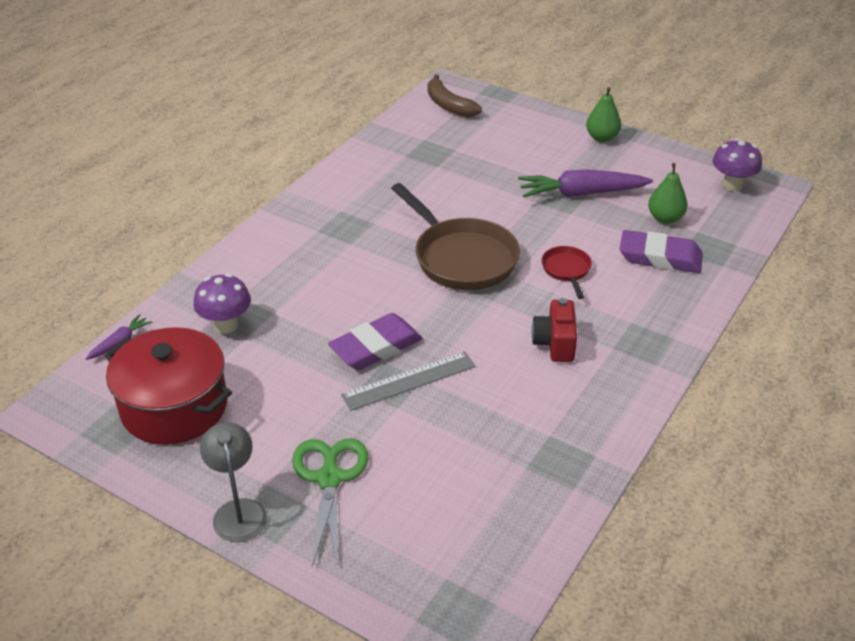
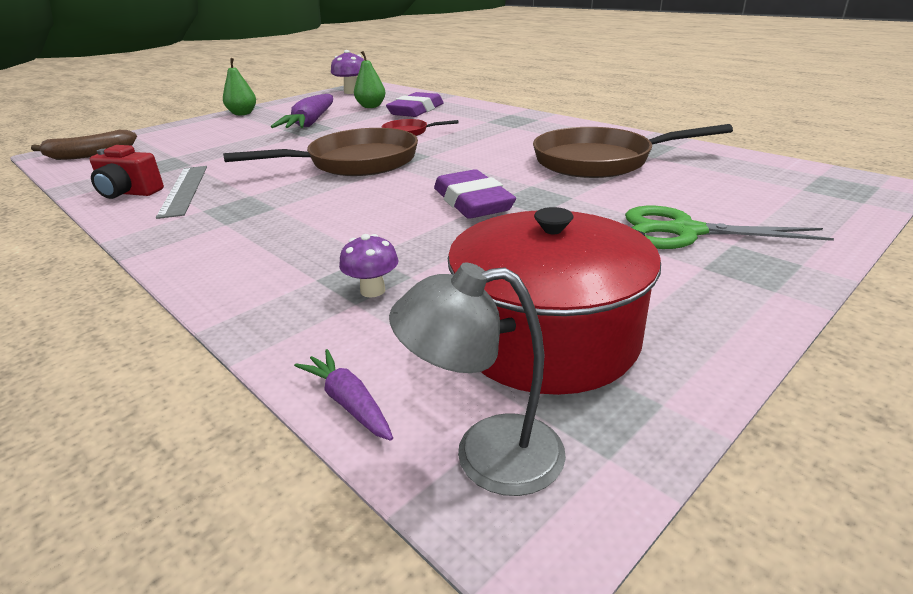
camera: 75 degrees left, 10 degrees down
purple mushroom [193,274,251,334] -> purple mushroom [339,234,399,298], size x0.65
grey lamp [200,422,267,542] -> grey lamp moved to [389,263,566,496]
grey ruler [341,351,476,411] -> grey ruler moved to [156,166,207,219]
red camera [531,298,577,362] -> red camera moved to [90,145,164,199]
none -> brown pan [533,124,733,178]

